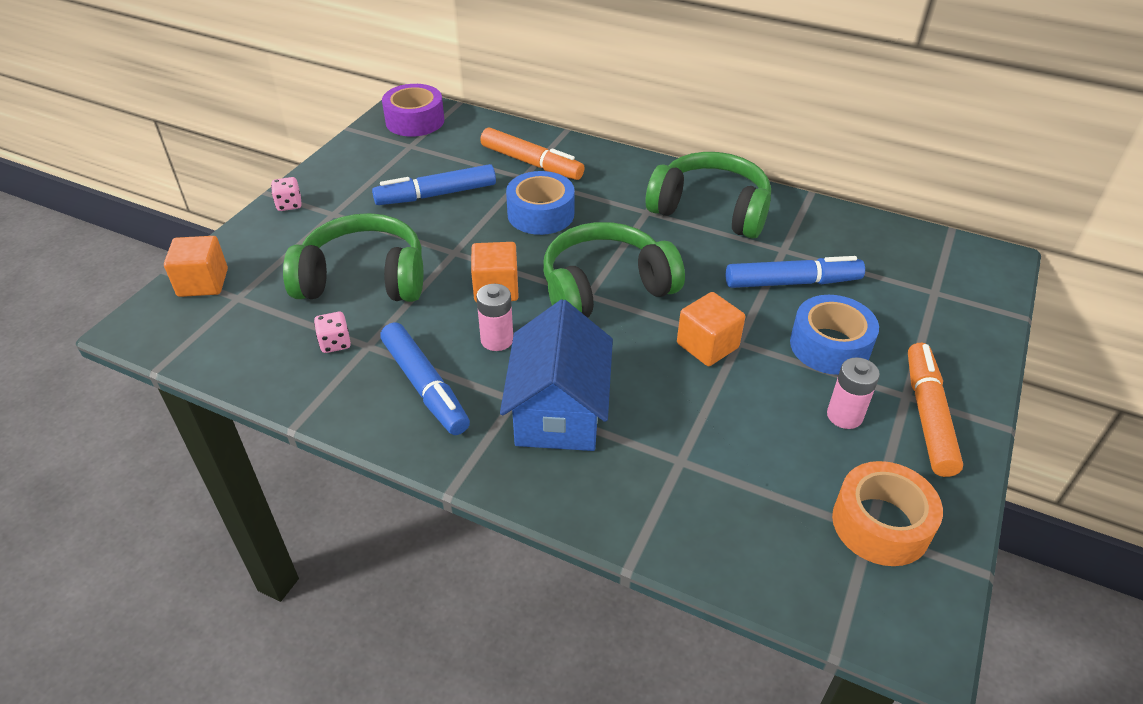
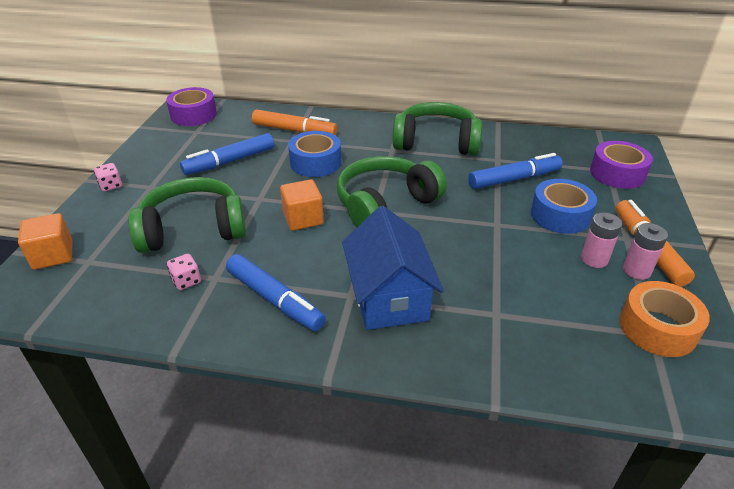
camera: 15 degrees left, 5 degrees down
pink battery [476,284,513,351] -> pink battery moved to [623,223,668,280]
orange cube [677,292,745,366] -> none
none -> purple tape [590,141,653,189]

